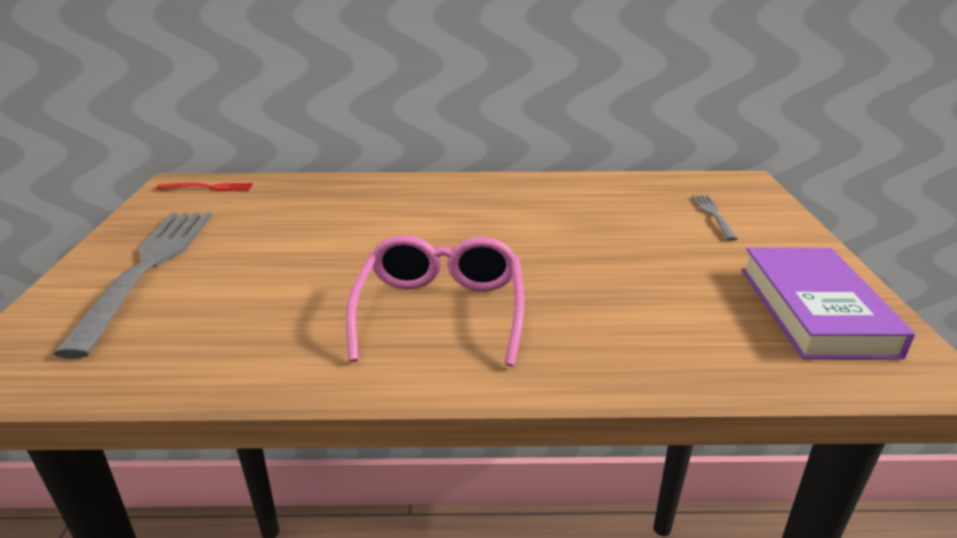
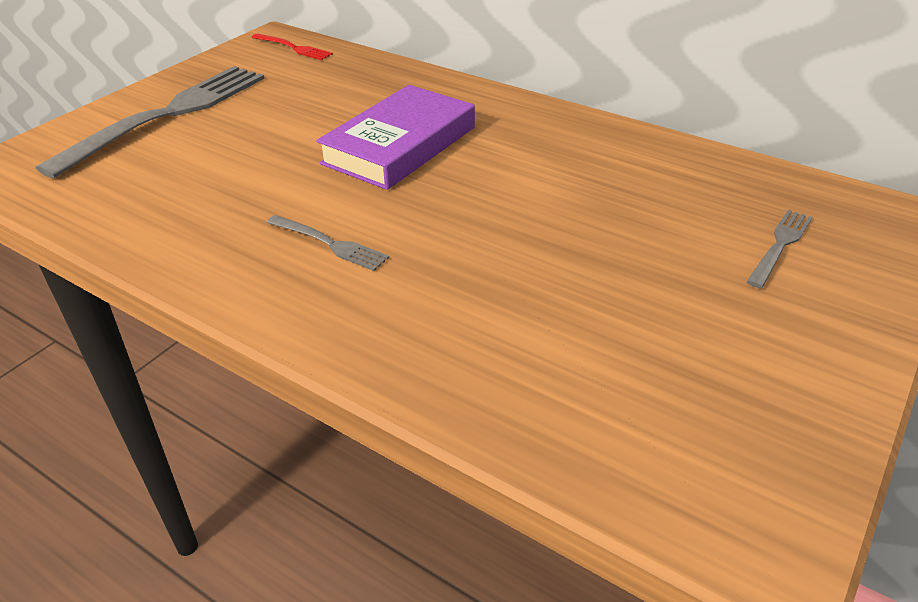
camera: 35 degrees right, 10 degrees up
pink glasses [346,235,525,366] -> grey fork [267,215,389,271]
purple book [742,248,915,360] -> purple book moved to [316,85,475,190]

